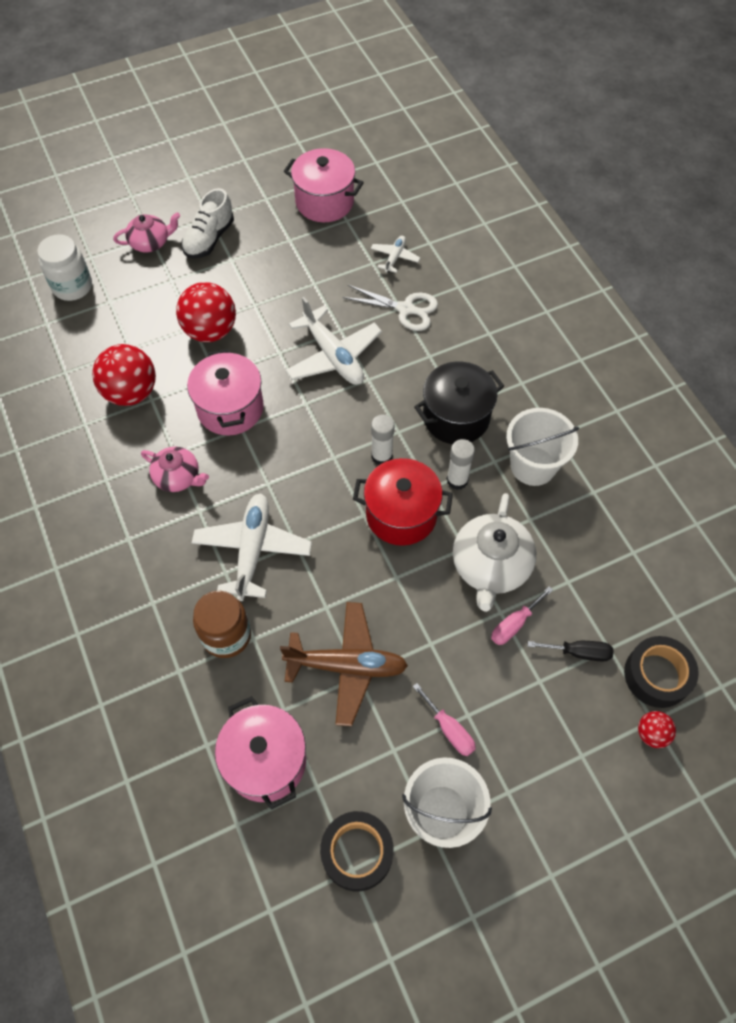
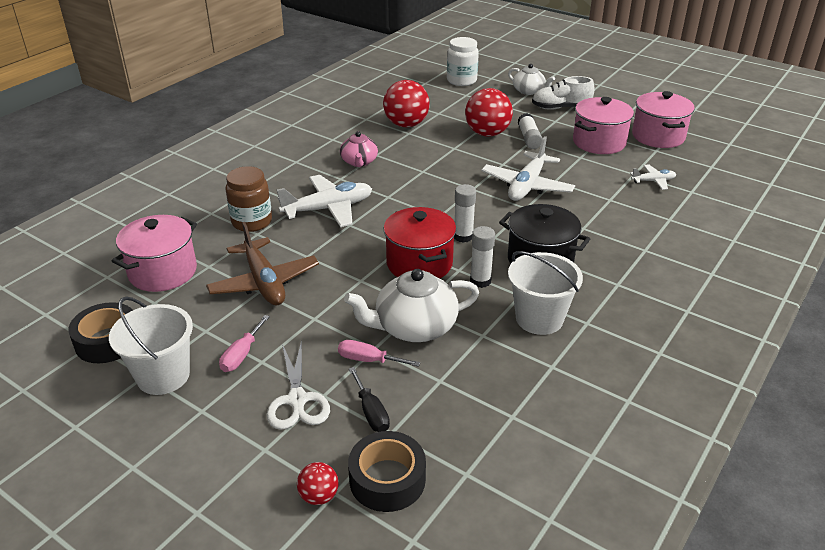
camera: 60 degrees right, 25 degrees down
pink teapot [113,212,180,252] -> white teapot [508,64,555,95]
pink pot [187,349,264,436] -> pink pot moved to [573,97,634,154]
white scissors [342,285,438,331] -> white scissors moved to [267,340,330,430]
none -> white glue stick [518,113,543,149]

